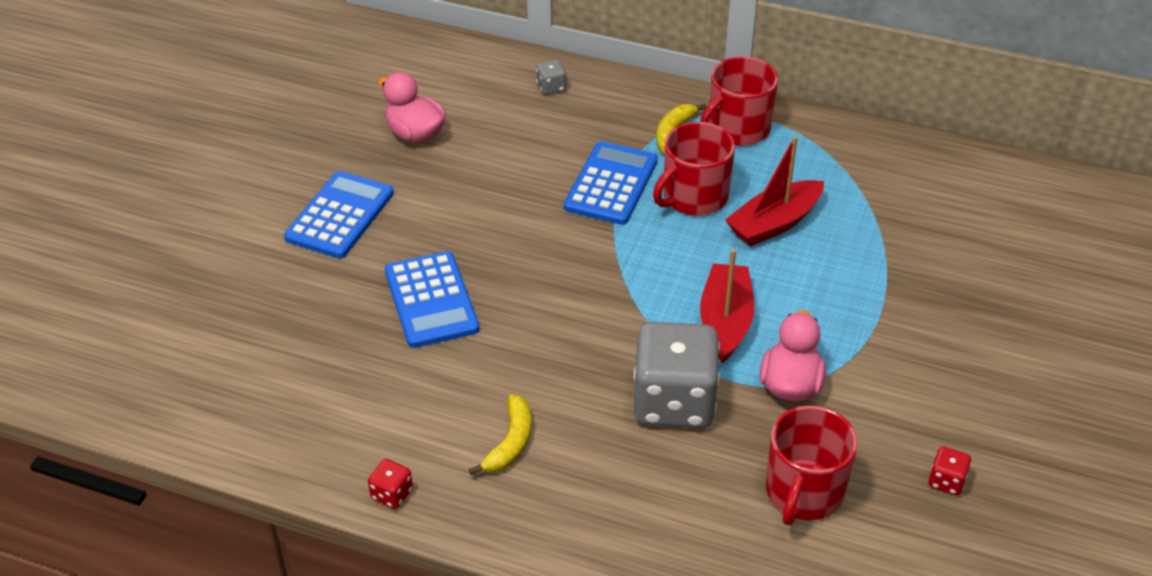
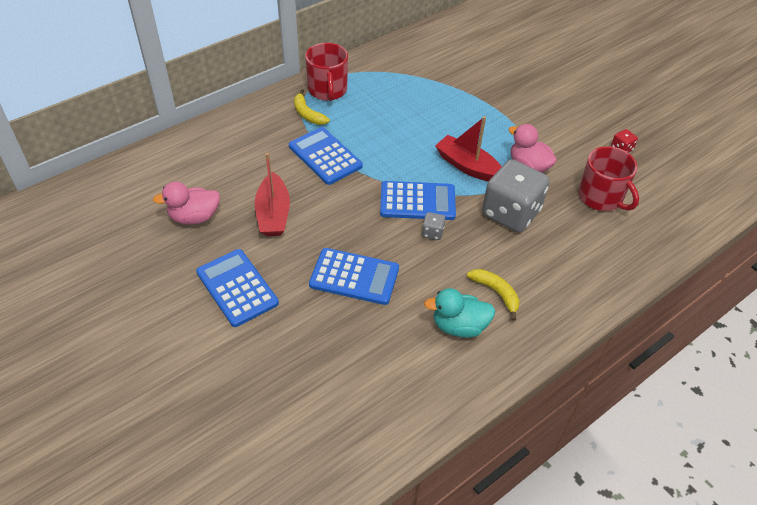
camera: 60 degrees left, 5 degrees up
red dice [368,459,413,509] -> none
grey dice [536,59,566,95] -> grey dice moved to [422,212,445,240]
red mug [653,122,735,216] -> none
red boat [725,136,824,246] -> red boat moved to [255,153,290,236]
none -> blue calculator [380,181,456,220]
none -> turquoise duck [424,288,495,338]

